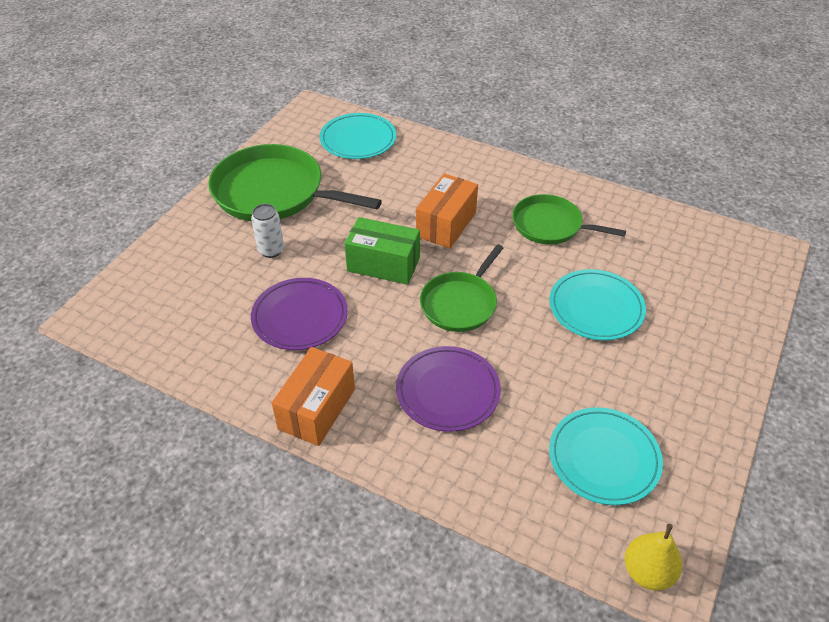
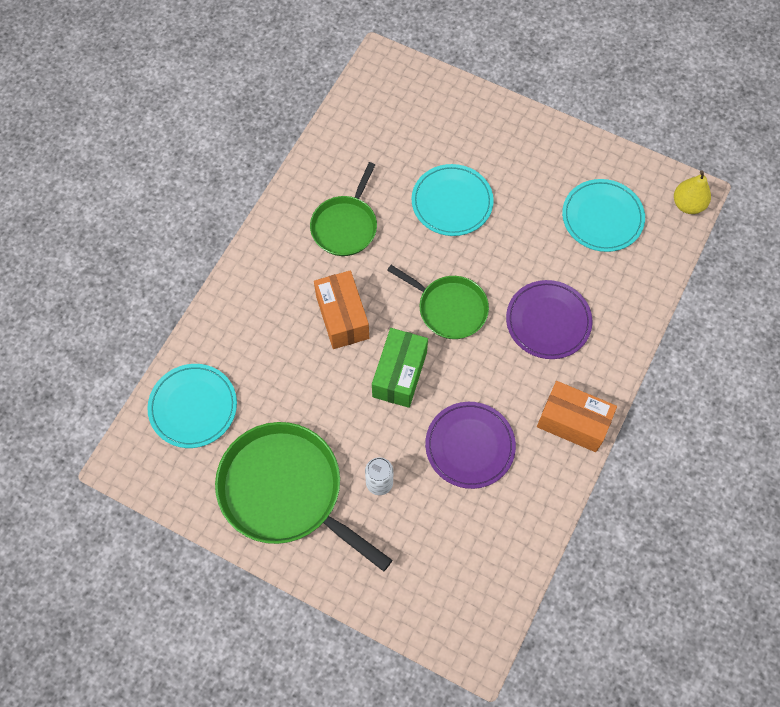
camera: 90 degrees left, 20 degrees up
green pan [208,144,382,221] -> green pan turned 105 degrees clockwise [215,422,392,572]
orange box [416,173,478,249] -> orange box turned 45 degrees clockwise [314,271,369,349]

